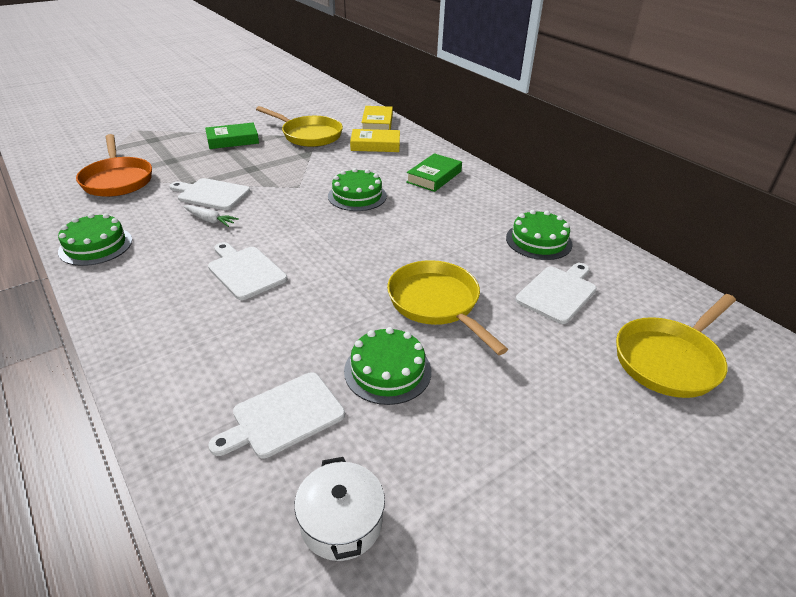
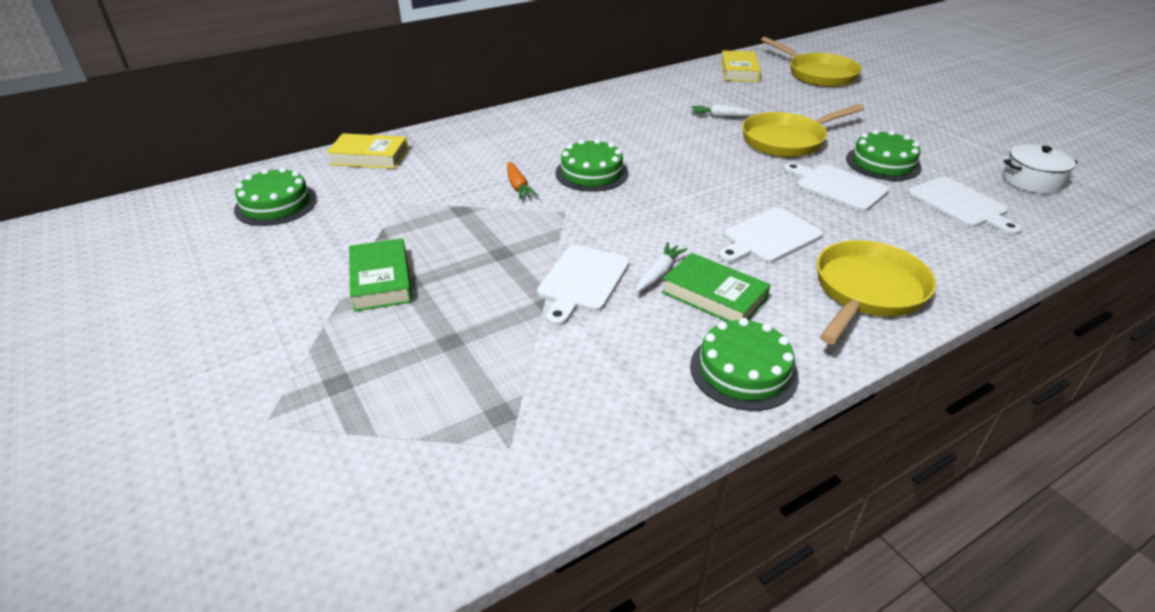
camera: 85 degrees left, 0 degrees up
orange pan [76,134,152,197] -> none
yellow pan [256,106,343,147] -> yellow pan moved to [817,240,936,345]
yellow book [350,129,400,152] -> yellow book moved to [721,50,761,82]
green book [406,153,462,192] -> green book moved to [662,253,771,322]
green cake [506,210,573,260] -> green cake moved to [234,167,317,226]
white cutting board [516,263,597,324] -> white cutting board moved to [784,163,889,212]
none -> orange carrot [507,162,539,200]
none -> white carrot [691,104,756,118]

